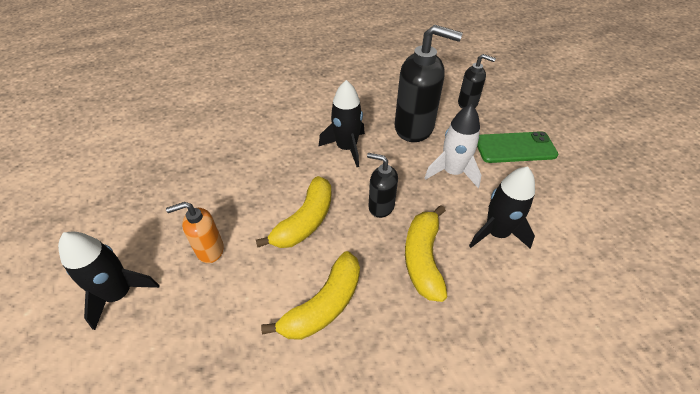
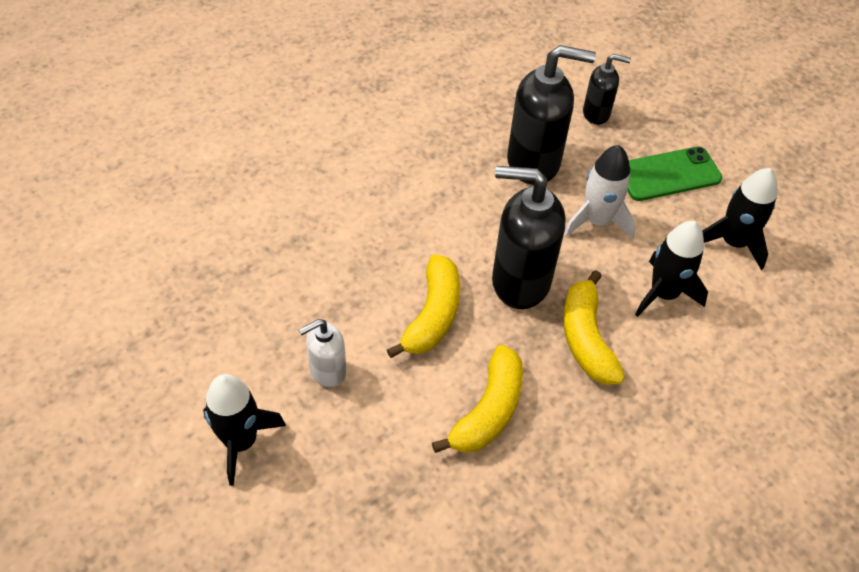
camera: 15 degrees left, 5 degrees up
orange soap dispenser [166,202,224,263] -> white soap dispenser [299,319,346,388]
black rocket [319,80,365,167] -> black rocket moved to [702,168,777,270]
black soap dispenser [367,153,398,218] -> black soap dispenser [492,166,565,309], size x1.85

